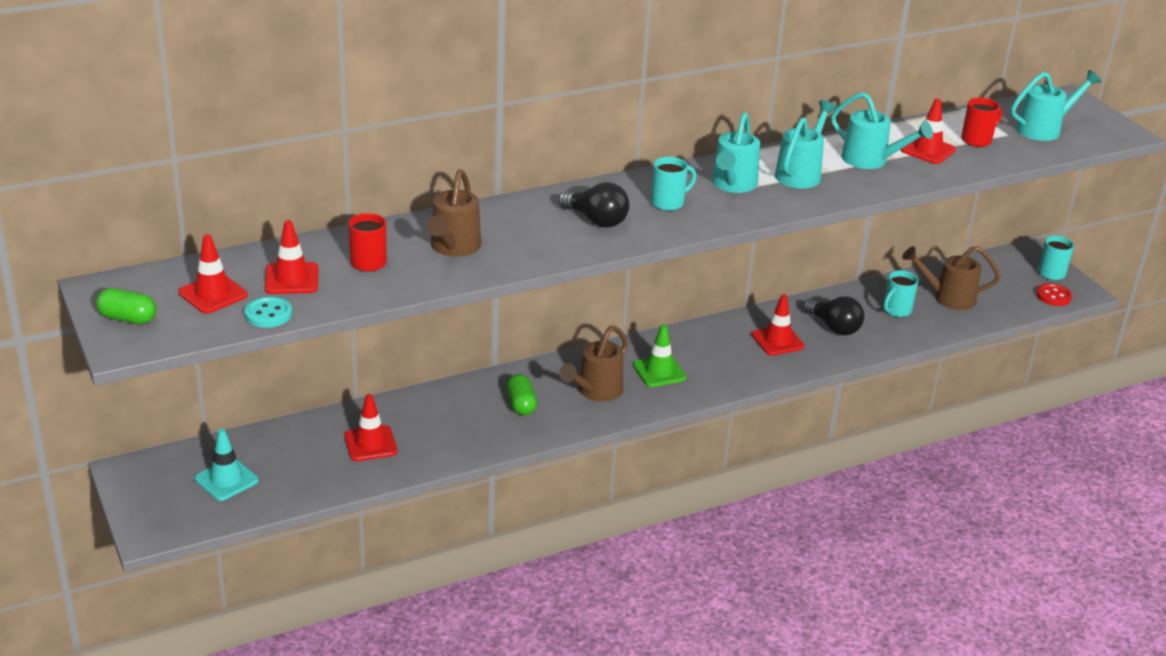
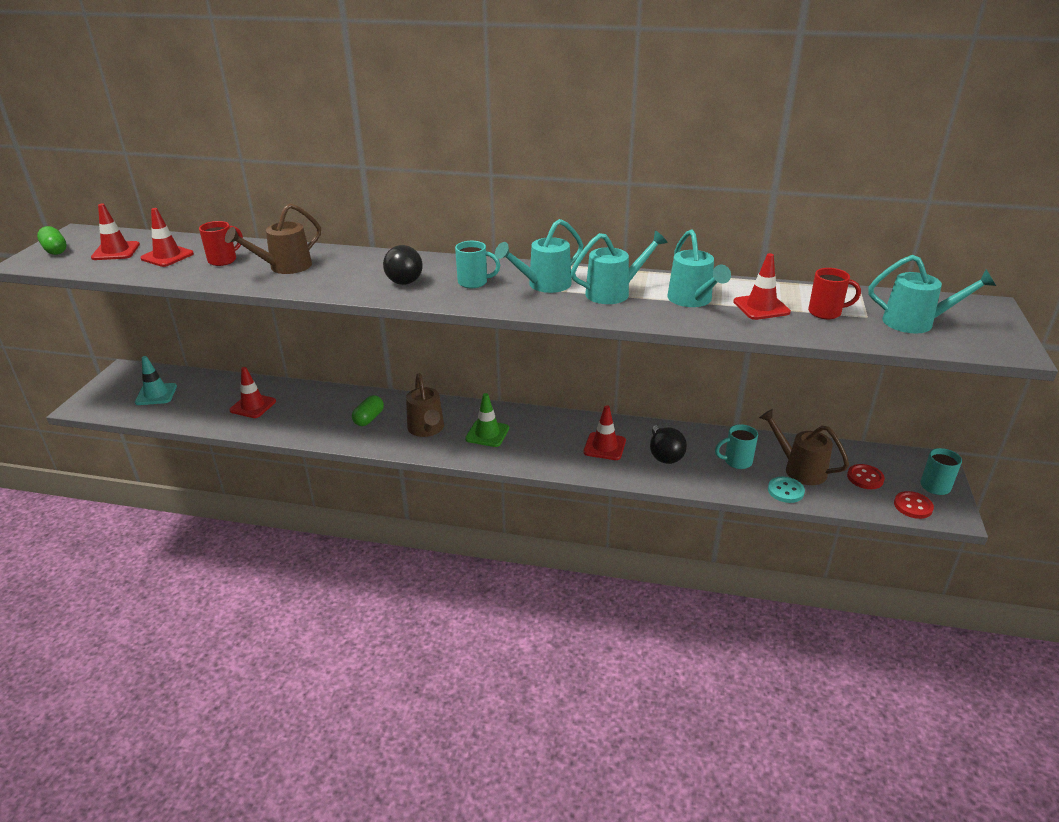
camera: 40 degrees right, 0 degrees up
turquoise button [245,296,292,328] -> turquoise button moved to [768,477,805,503]
brown watering can [559,326,628,402] -> brown watering can turned 90 degrees counterclockwise [406,373,444,437]
none -> red button [847,464,885,489]

